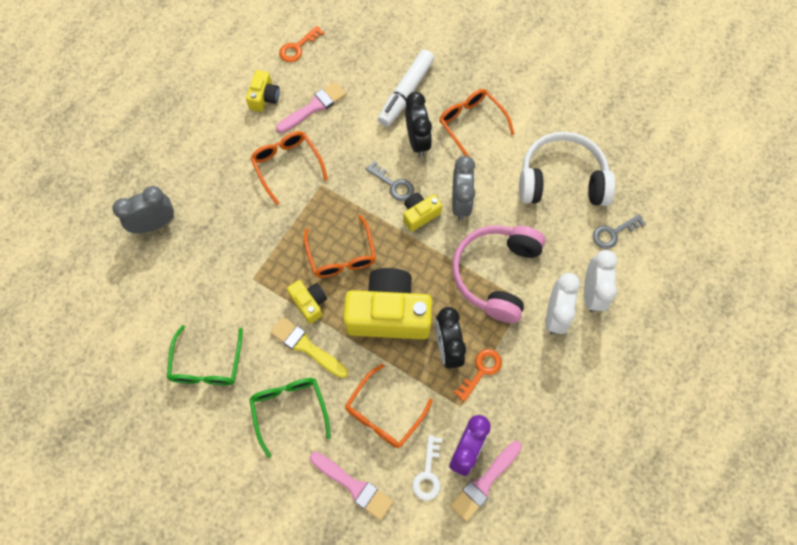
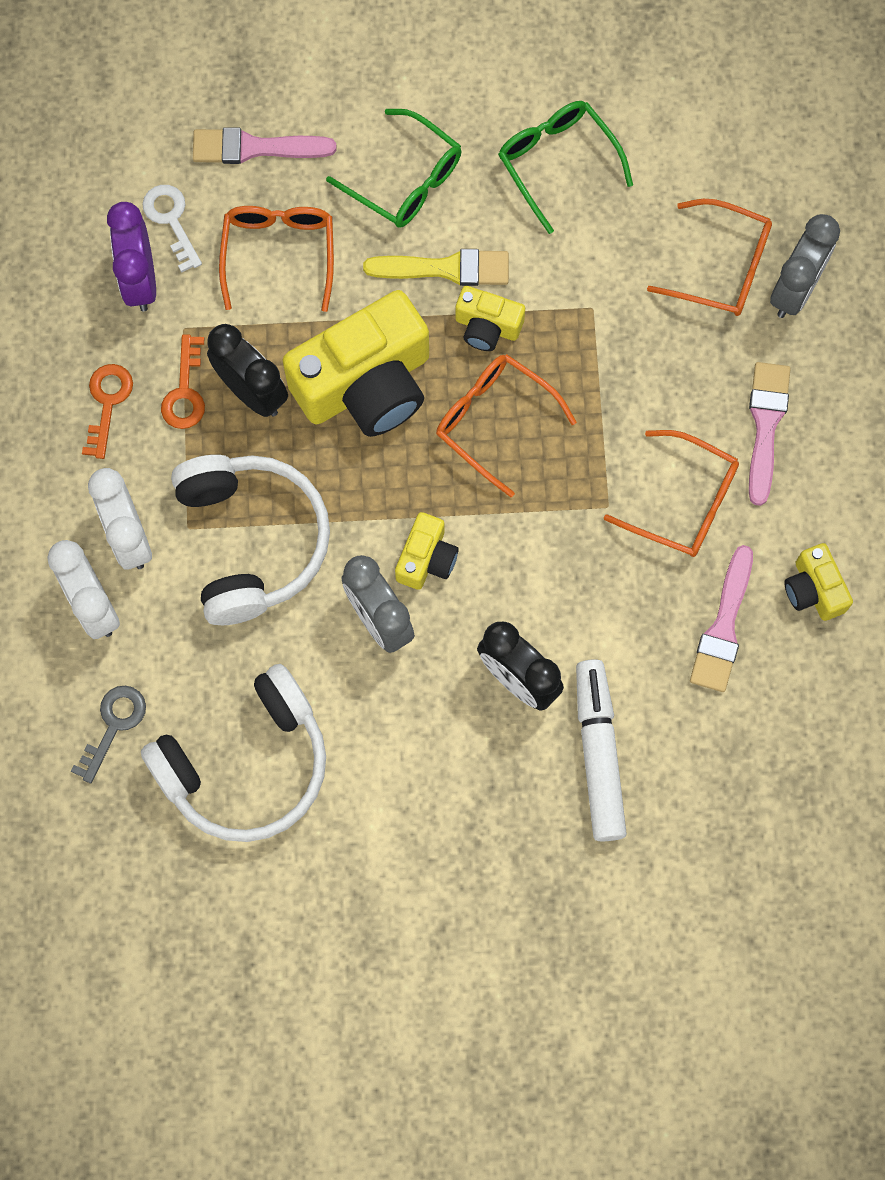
camera: 145 degrees right, 5 degrees up
orange key [279,26,324,62] -> orange key moved to [82,364,133,459]
grey key [366,161,414,201] -> none
orange glasses [439,89,514,157] -> orange glasses moved to [647,199,772,316]
pink brush [450,441,522,522] -> pink brush moved to [749,362,791,506]
pink headphones [452,225,545,323] -> white headphones [171,455,330,625]

